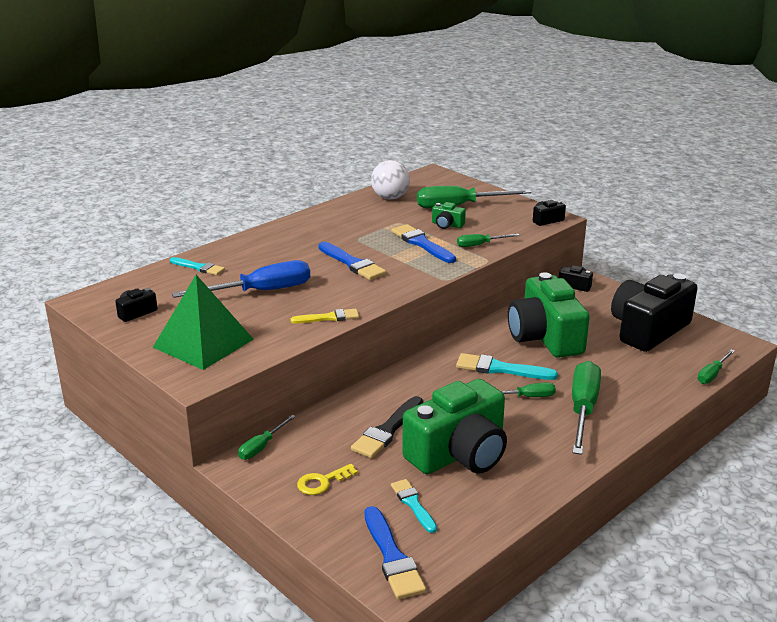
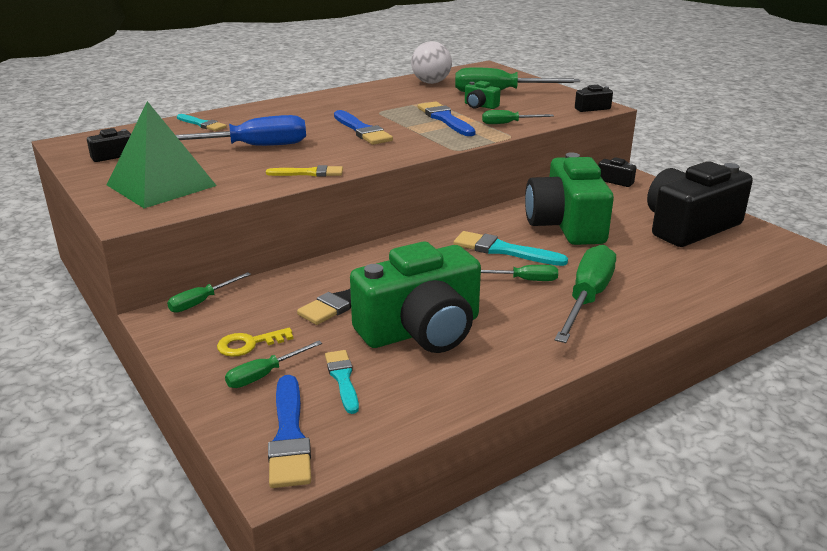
camera: 10 degrees right, 0 degrees up
green screwdriver [698,349,735,384] -> green screwdriver moved to [225,341,322,388]

